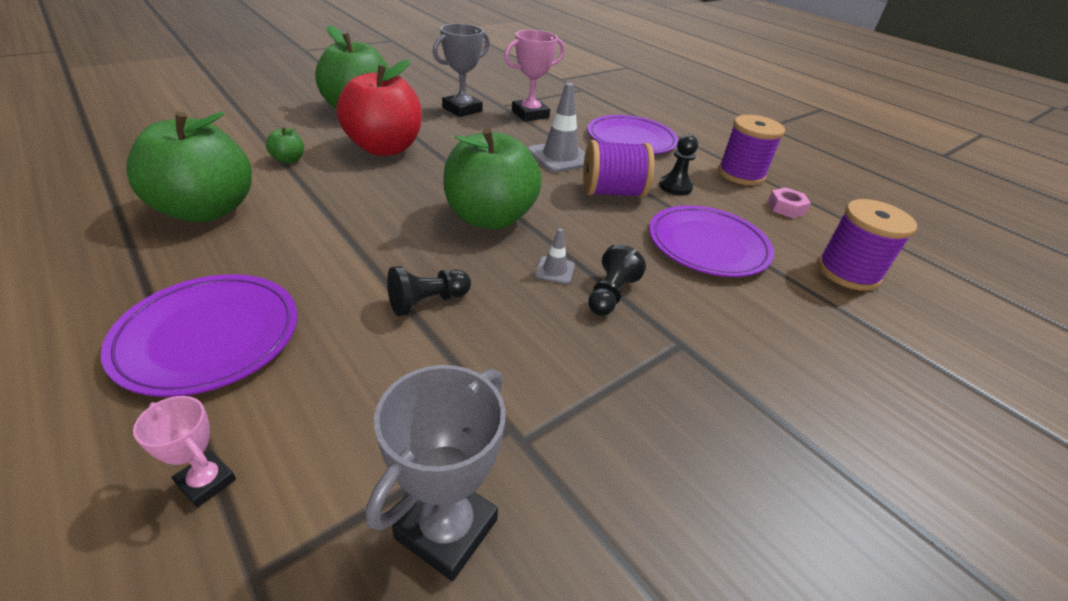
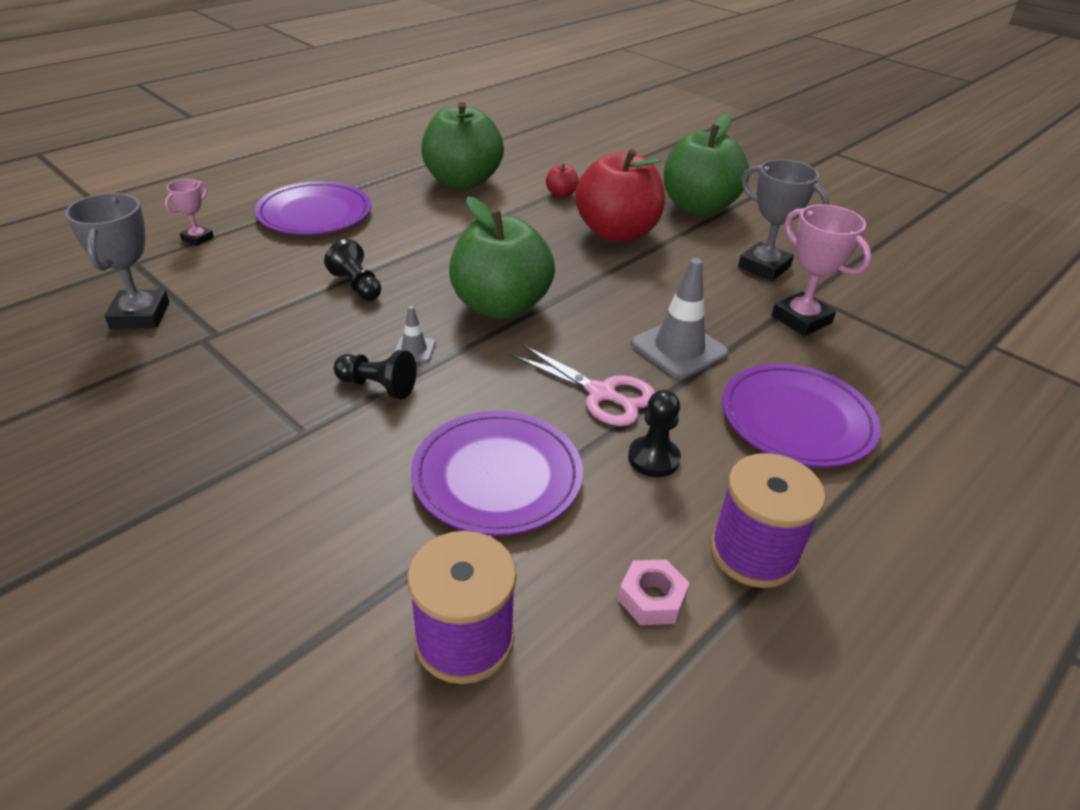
camera: 85 degrees right, 0 degrees up
green apple [266,127,304,163] -> red apple [546,163,579,197]
grey trophy [366,365,506,581] -> grey trophy turned 60 degrees clockwise [65,193,169,329]
purple spool [583,140,654,198] -> pink scissors [509,343,655,426]

